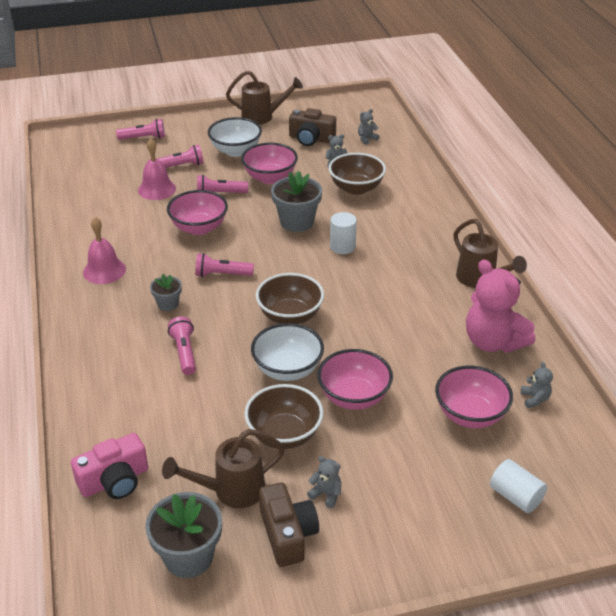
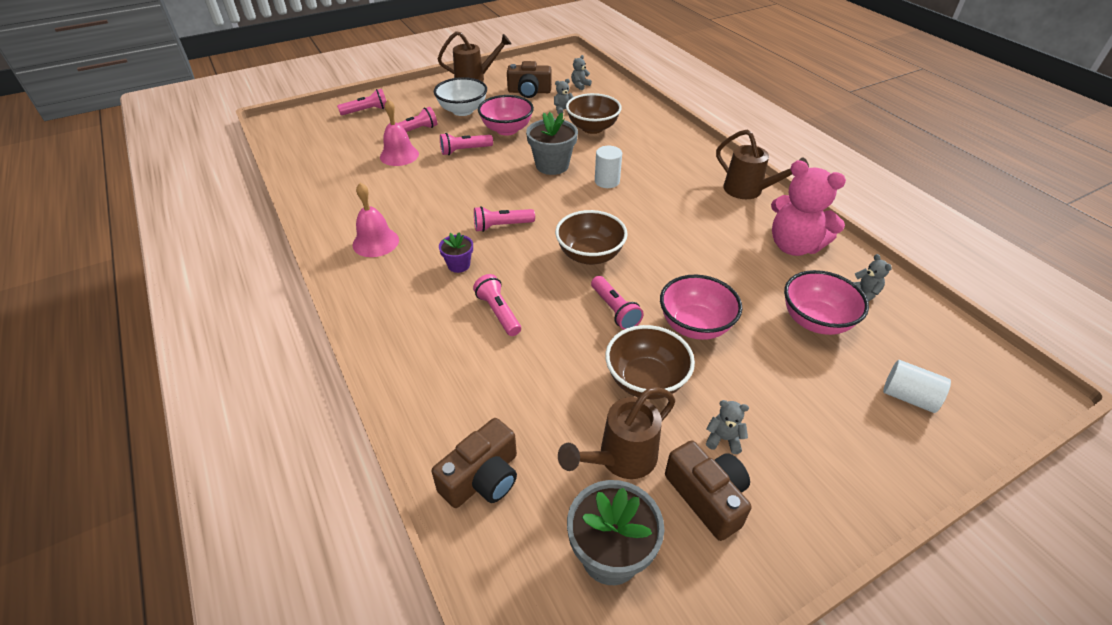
camera: 15 degrees left, 5 degrees up
pink camera [71,433,148,499] -> brown camera [432,418,517,508]
grey flower pot [150,274,182,311] -> purple flower pot [439,232,473,273]
pink bowl [167,190,228,235] -> none
white bowl [251,323,324,381] -> pink flashlight [591,276,644,330]

